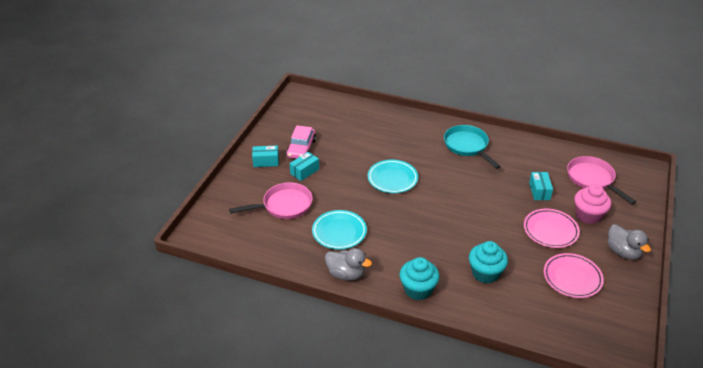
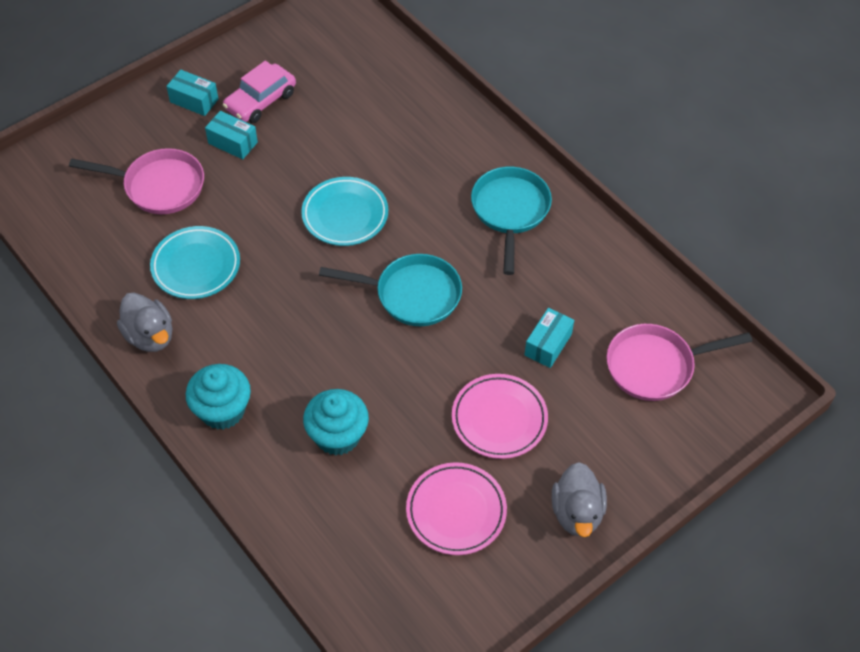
camera: 30 degrees right, 15 degrees up
turquoise box [290,152,319,181] -> turquoise box turned 45 degrees clockwise [205,111,258,159]
pink pan [567,156,636,204] -> pink pan turned 105 degrees counterclockwise [607,324,752,401]
pink cupcake [574,184,611,224] -> none
none -> turquoise pan [319,254,462,326]

